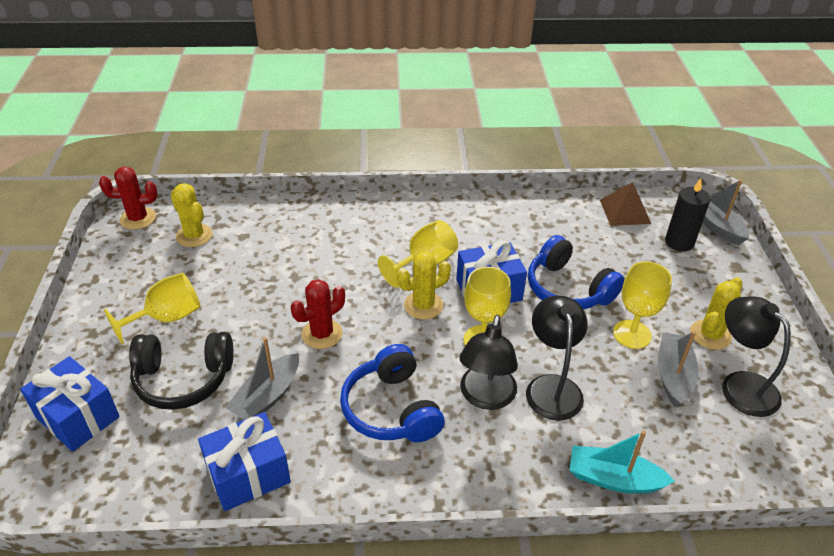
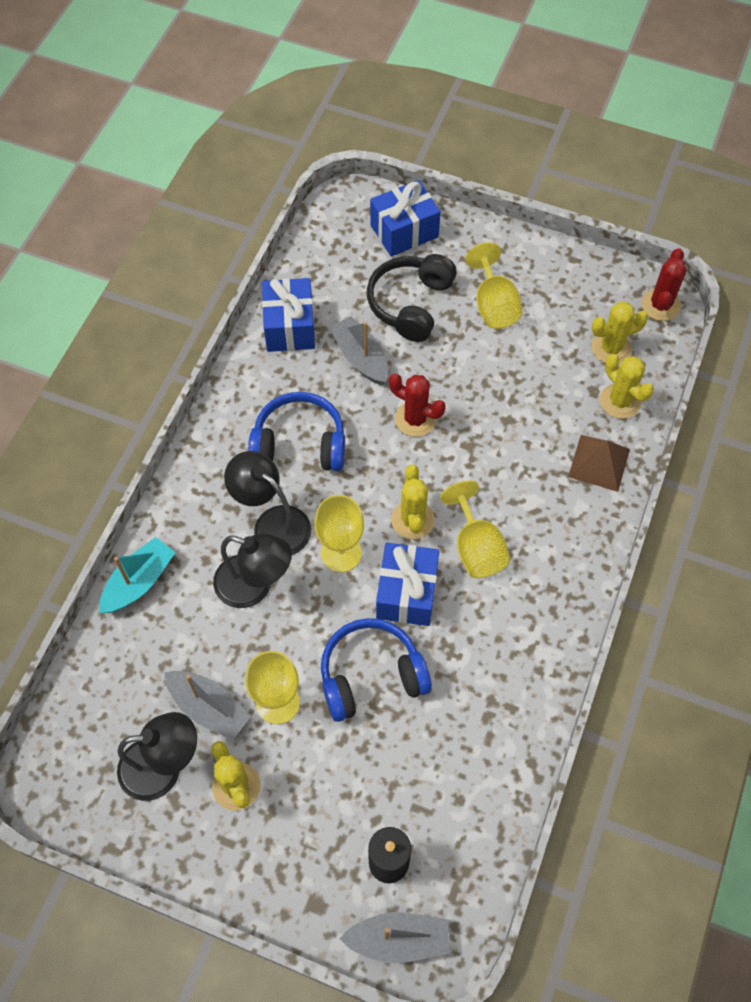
camera: 115 degrees right, 20 degrees up
red cactus [291,279,345,349] -> red cactus turned 45 degrees counterclockwise [389,374,446,437]
brown pyramid [600,182,651,226] -> brown pyramid moved to [568,435,630,492]
none -> yellow cactus [600,354,654,419]

